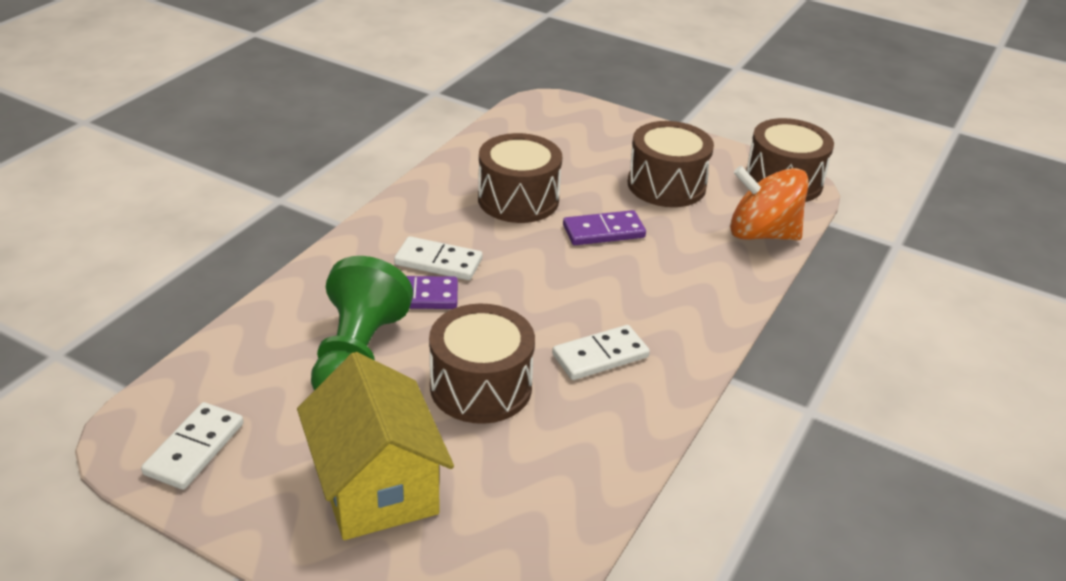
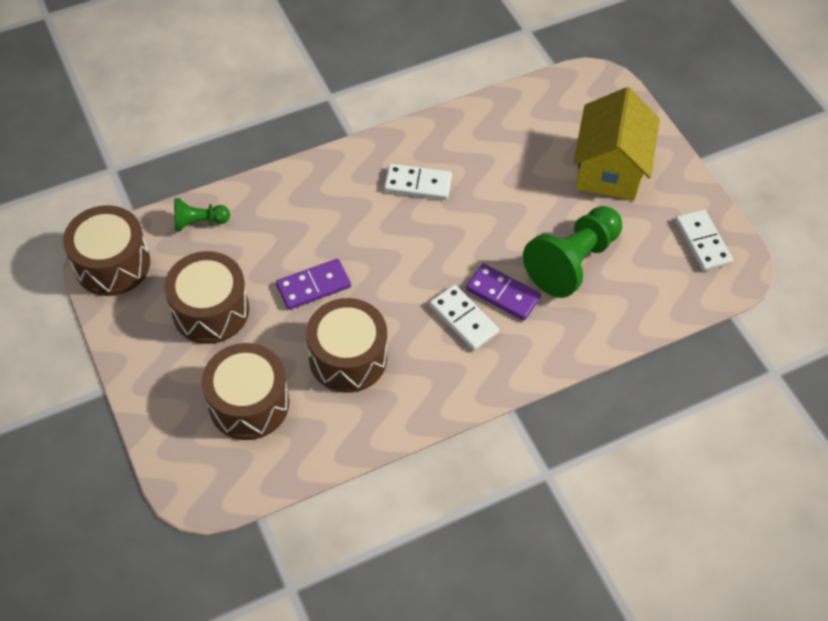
camera: 145 degrees left, 20 degrees up
white domino [141,402,243,490] -> white domino turned 75 degrees counterclockwise [675,209,733,271]
brown drum [429,304,535,424] -> brown drum moved to [202,343,289,440]
purple domino [563,210,646,245] -> purple domino turned 45 degrees counterclockwise [276,259,351,310]
orange spinning top [730,166,809,240] -> green pawn [174,198,230,231]

